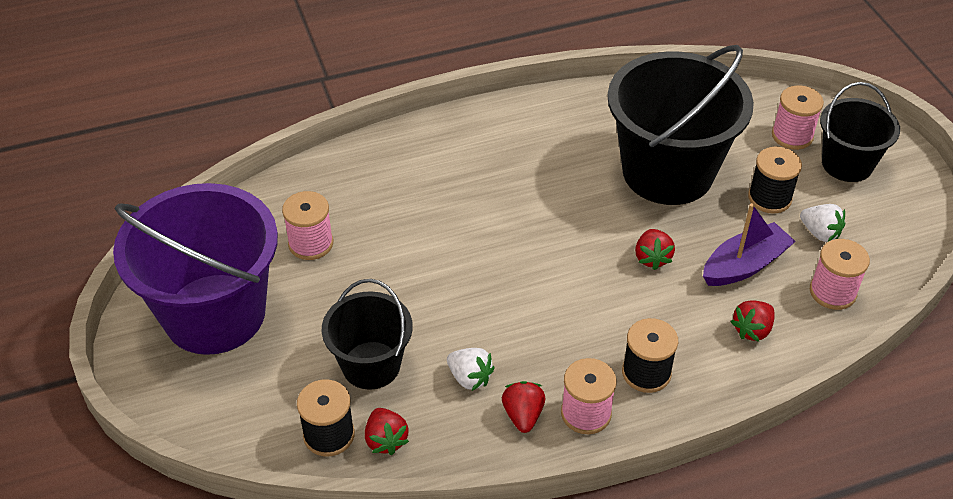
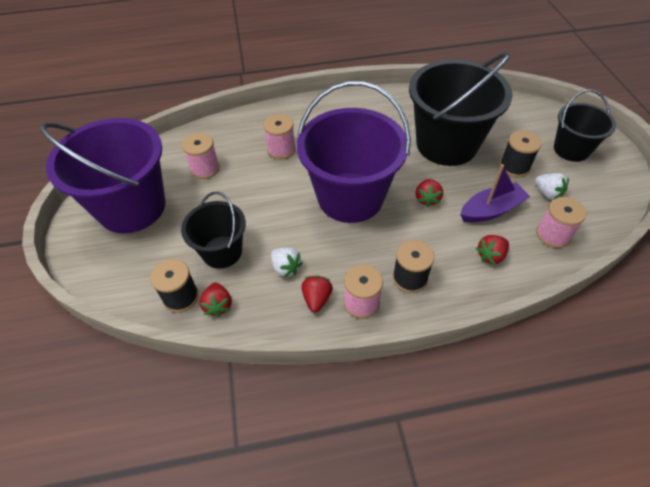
camera: 10 degrees right, 5 degrees up
pink spool [772,85,824,150] -> pink spool moved to [264,114,296,159]
none -> purple bucket [297,81,411,223]

